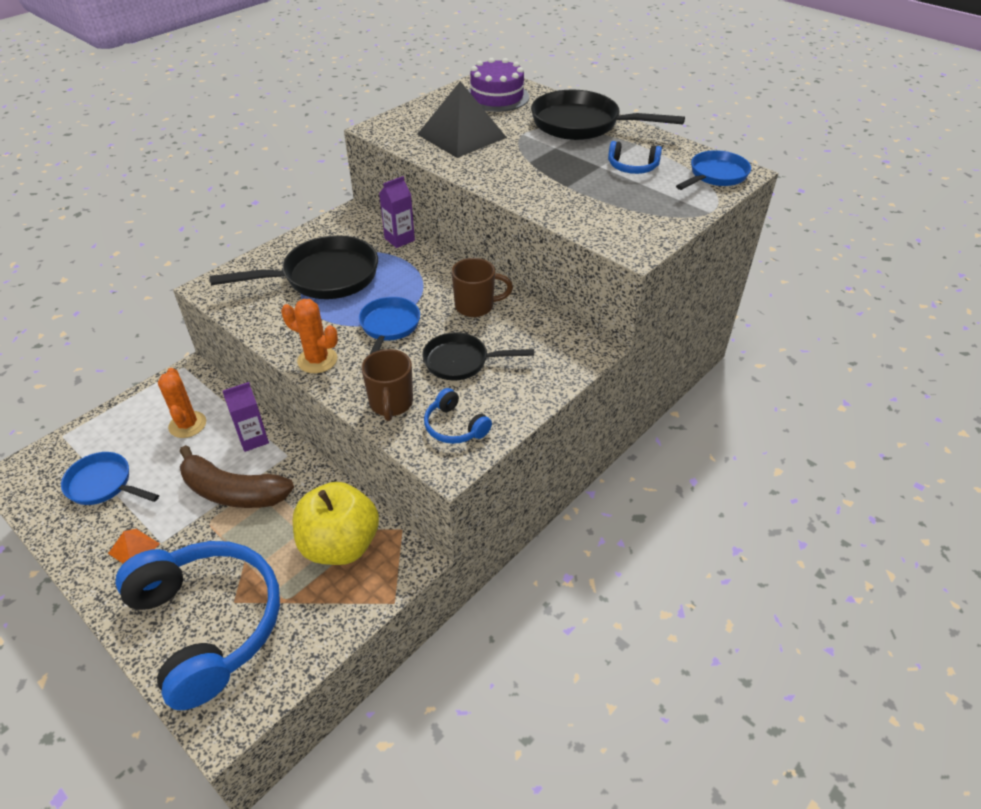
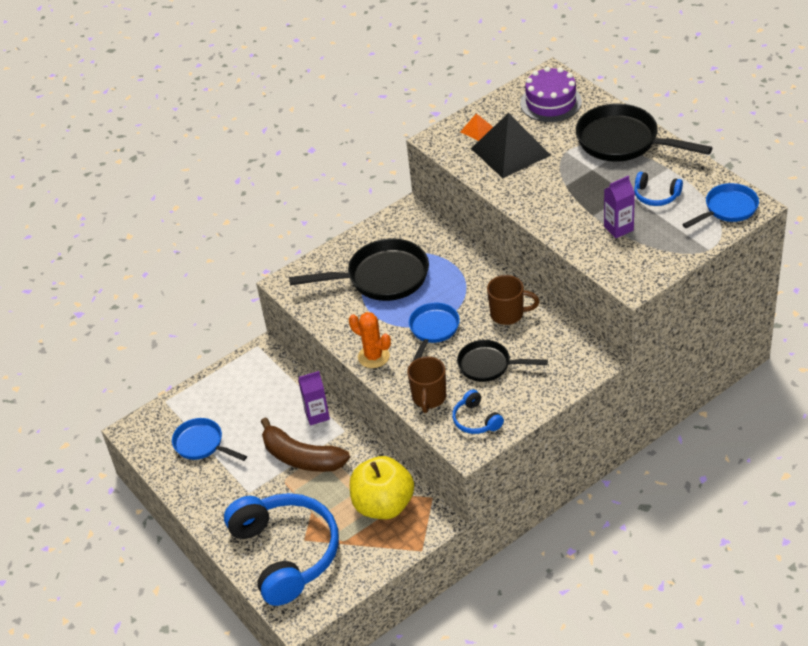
camera: 15 degrees right, 0 degrees up
orange pyramid [108,529,160,563] -> orange pyramid moved to [460,114,493,141]
orange cactus [158,368,206,438] -> none
purple carton [379,176,415,248] -> purple carton moved to [604,176,635,238]

